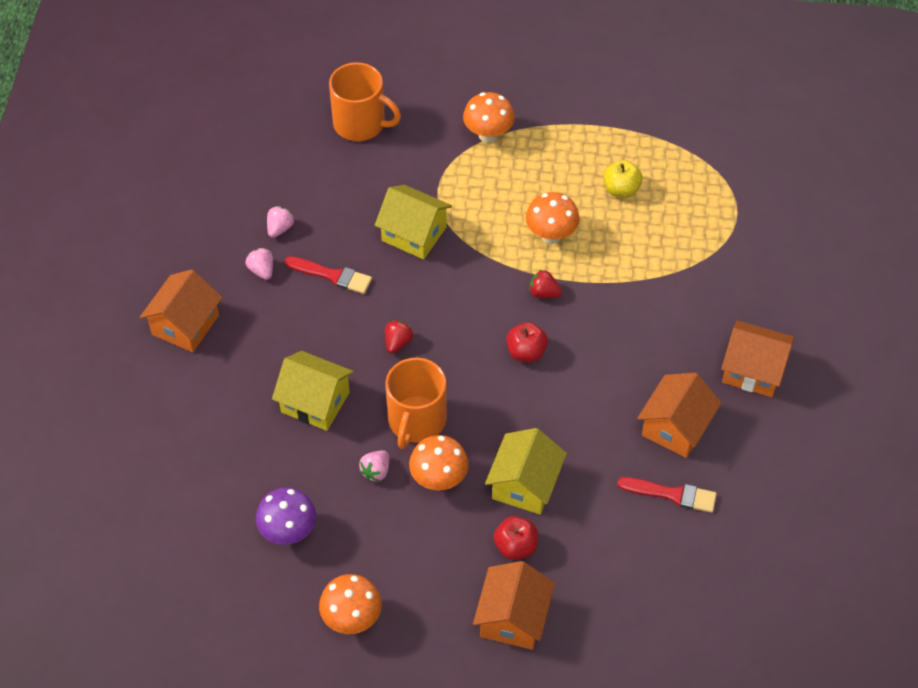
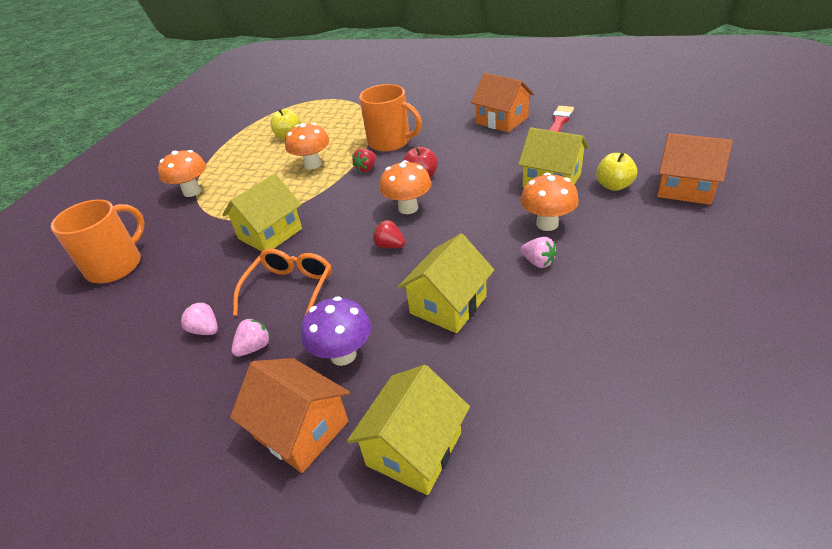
camera: 75 degrees left, 15 degrees down
pink strawberry [245,248,273,280] -> pink strawberry turned 150 degrees clockwise [231,318,271,357]
purple mushroom [256,488,316,545] -> purple mushroom moved to [301,296,371,366]
red brush [285,256,372,294] -> orange glasses [233,249,332,326]
orange mushroom [319,574,382,634] -> orange mushroom moved to [380,160,431,214]
orange mug [385,358,447,449] -> orange mug moved to [359,84,422,152]
red apple [493,516,538,560] -> yellow apple [596,152,638,191]
orange house [721,320,794,397] -> none
none -> yellow house [347,365,470,495]

